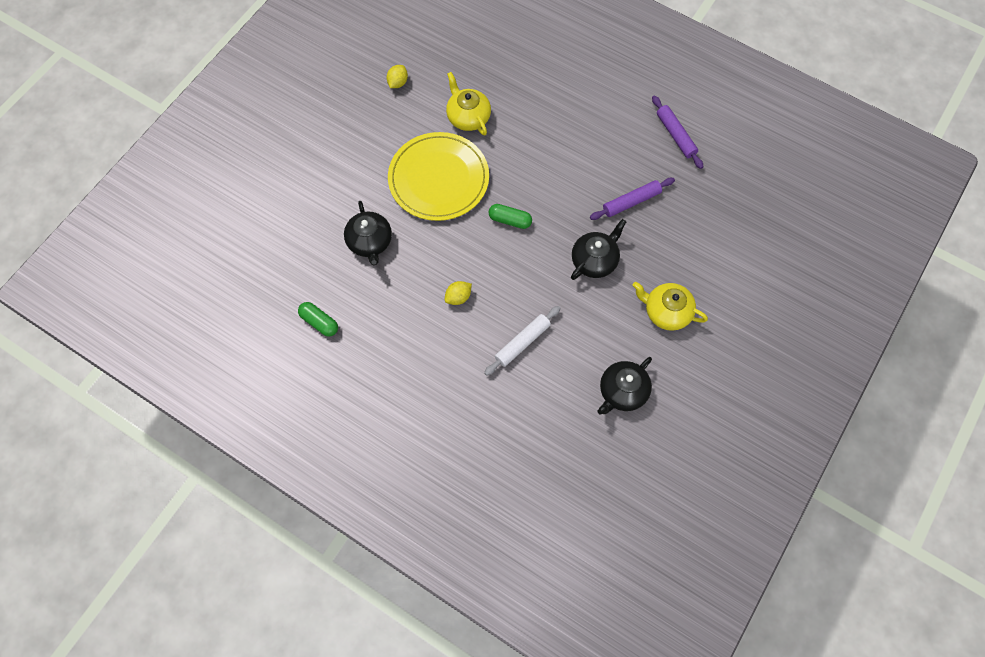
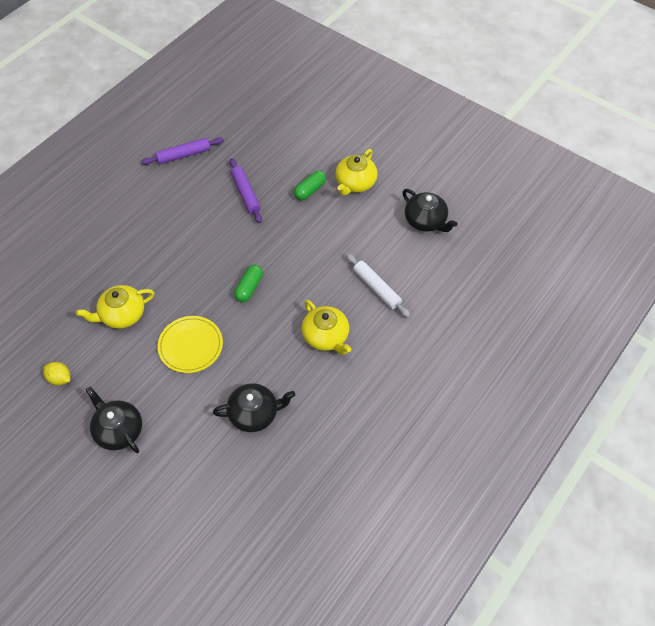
camera: 85 degrees left, 10 degrees down
green capsule [298,302,338,337] -> green capsule moved to [294,170,326,200]
yellow plate [388,132,489,221] -> yellow plate [157,316,223,373], size x0.62
yellow lemon [445,281,472,305] -> yellow teapot [302,300,351,355]
black teapot [571,219,626,280] -> black teapot moved to [85,387,142,453]

